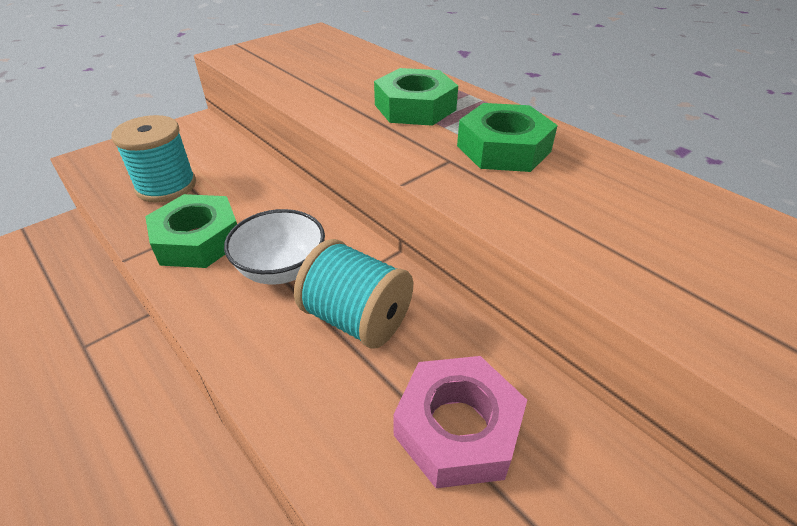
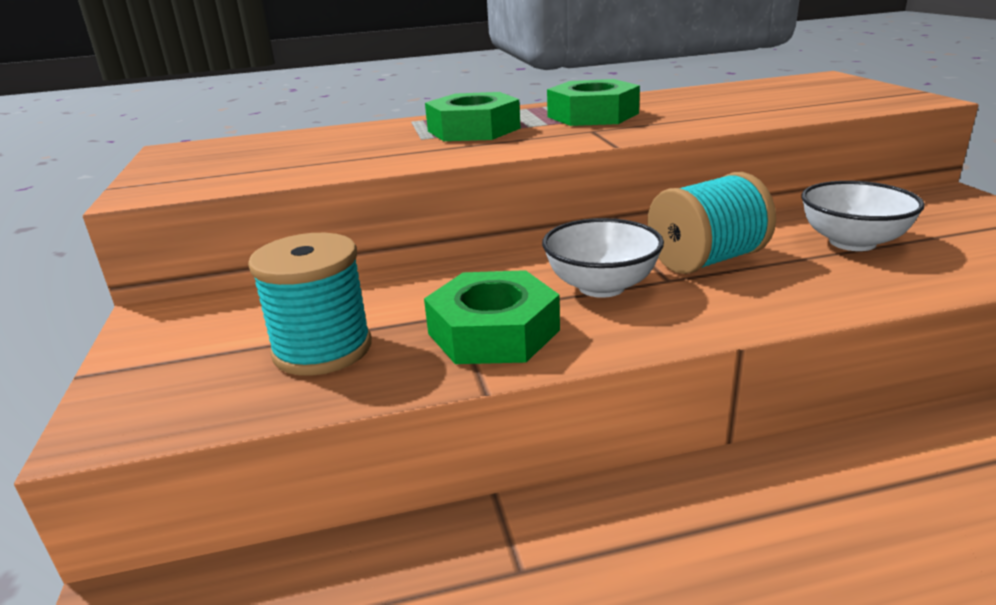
camera: 60 degrees left, 15 degrees down
pink nut [393,356,527,488] -> white bowl [801,181,925,251]

